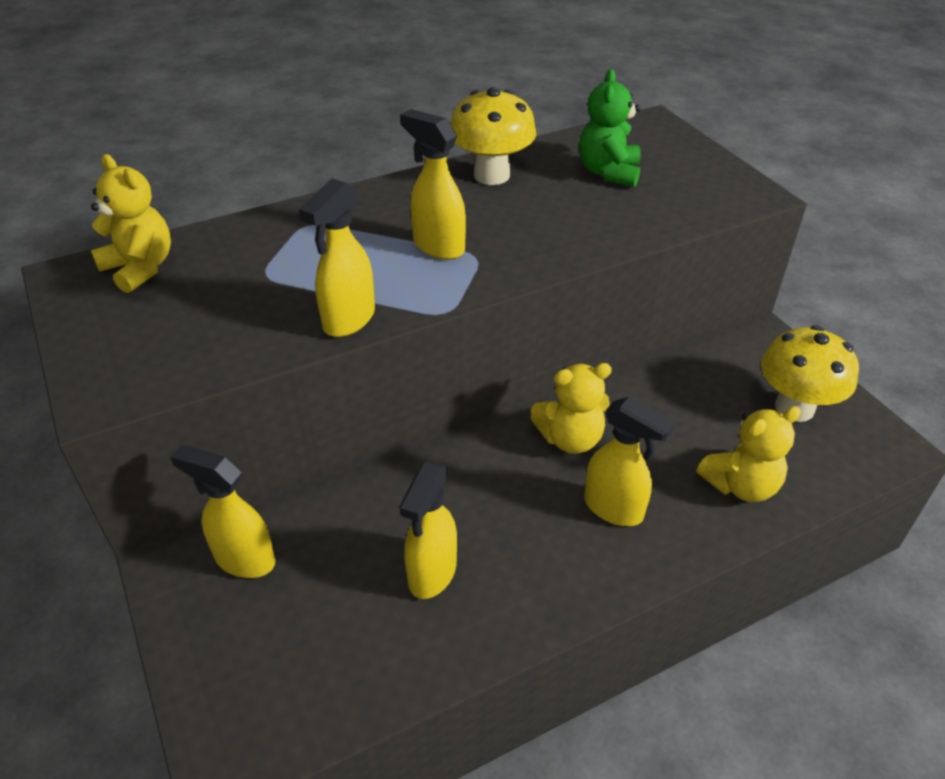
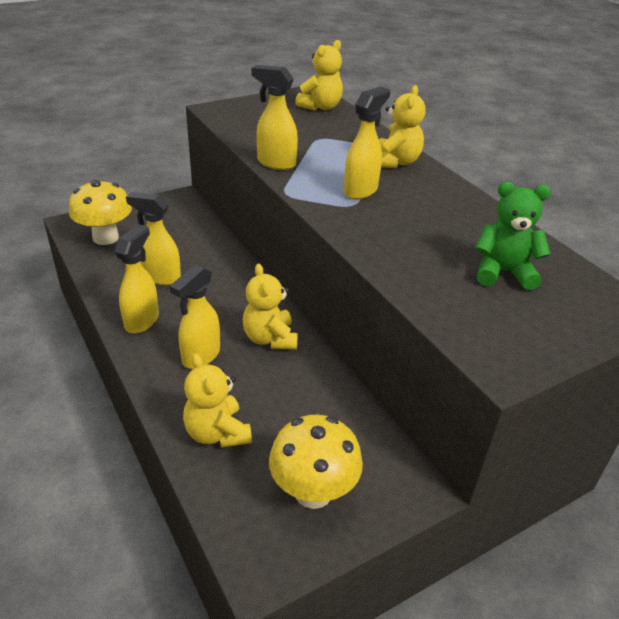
camera: 85 degrees right, 5 degrees down
yellow spray bottle [170,445,275,578] -> yellow spray bottle moved to [114,224,159,333]
yellow mushroom [451,87,536,185] -> yellow mushroom moved to [69,180,132,245]
none -> yellow teddy bear [379,85,426,168]

